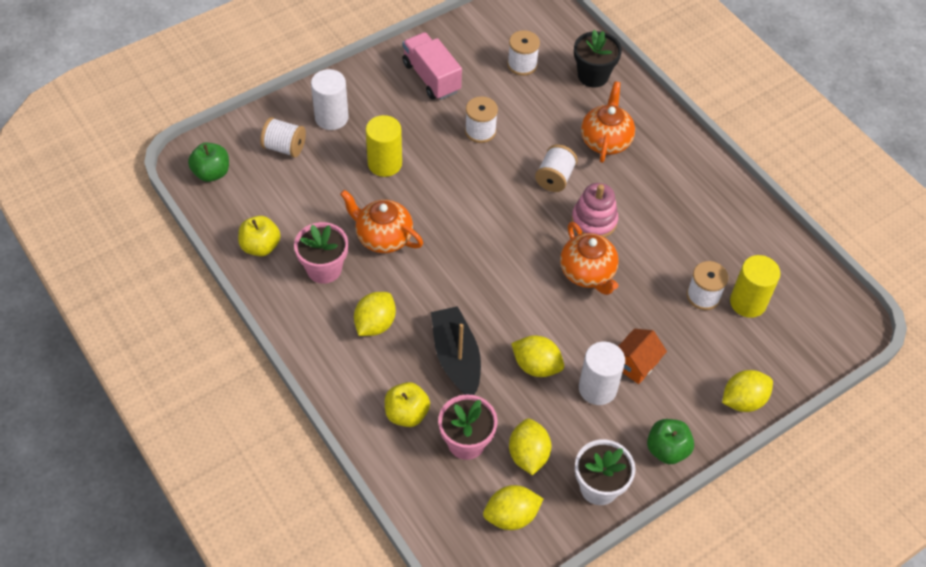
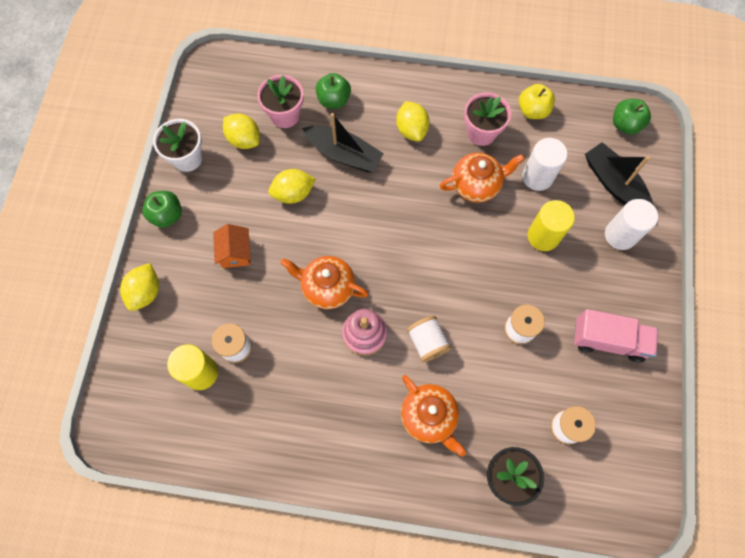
camera: 135 degrees right, 15 degrees up
white spool [260,117,306,158] -> black boat [585,142,653,205]
yellow apple [385,382,430,427] -> green apple [316,73,351,109]
yellow lemon [483,485,543,530] -> none
white cylinder [579,342,625,405] -> white cylinder moved to [522,138,567,191]

